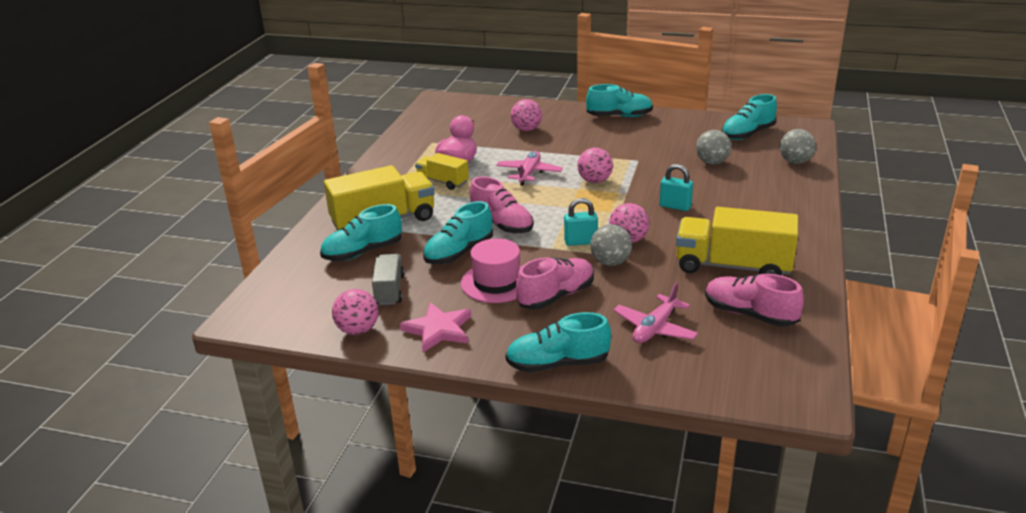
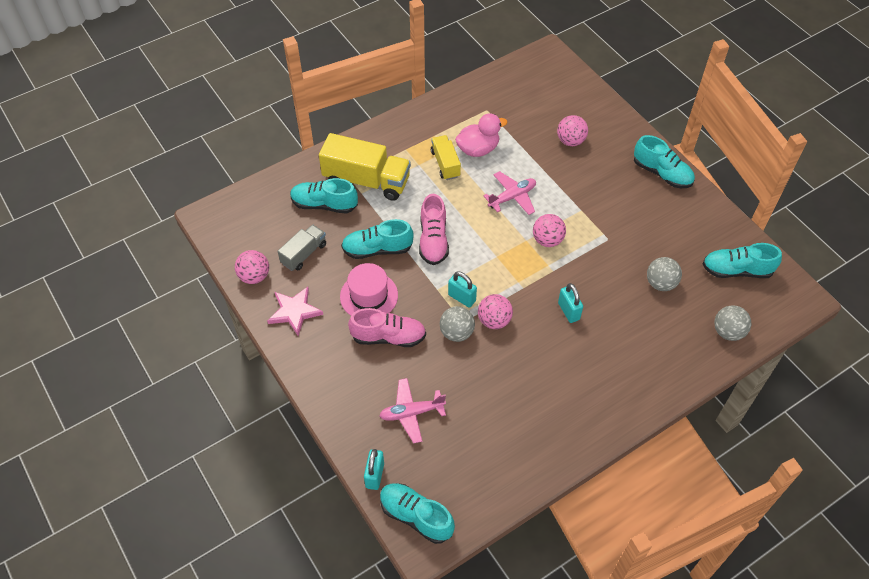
camera: 40 degrees right, 25 degrees up
turquoise shoe [505,312,611,373] -> turquoise shoe moved to [380,483,455,544]
yellow truck [676,207,798,275] -> none
pink shoe [705,274,804,327] -> none
none -> turquoise padlock [364,449,384,490]

